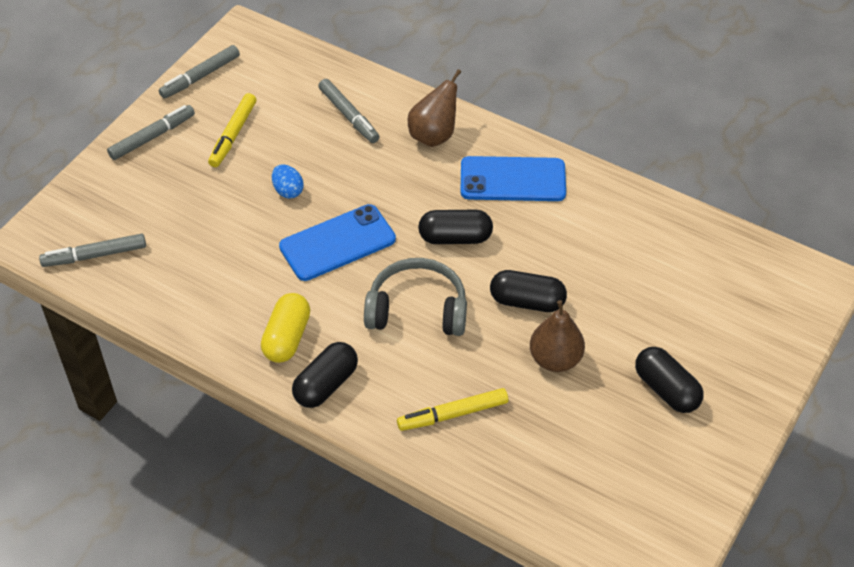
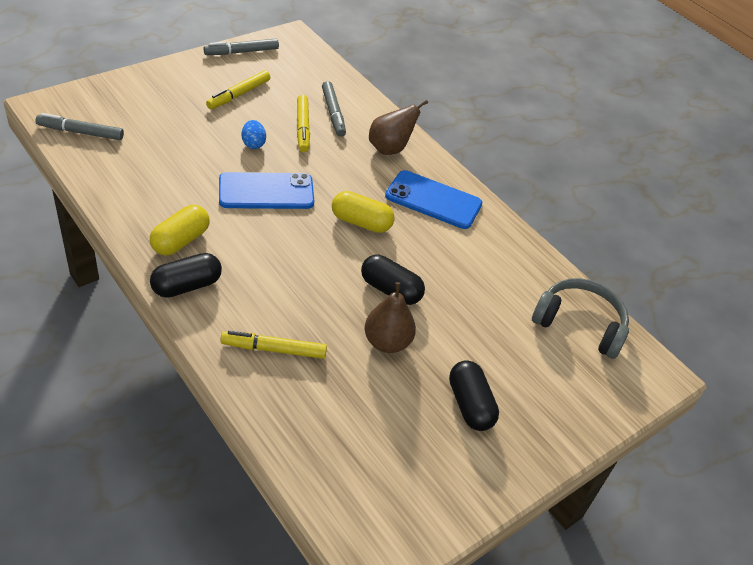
camera: 15 degrees right, 5 degrees down
grey marker [107,105,195,160] -> none
grey headphones [364,258,467,336] -> grey headphones moved to [532,278,629,359]
black capsule [418,210,493,244] -> yellow capsule [332,191,395,233]
none -> yellow marker [297,95,310,152]

